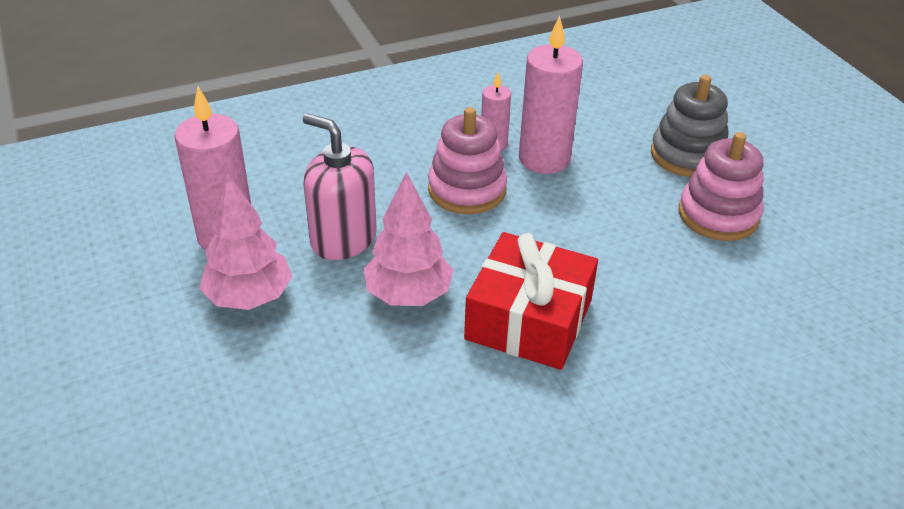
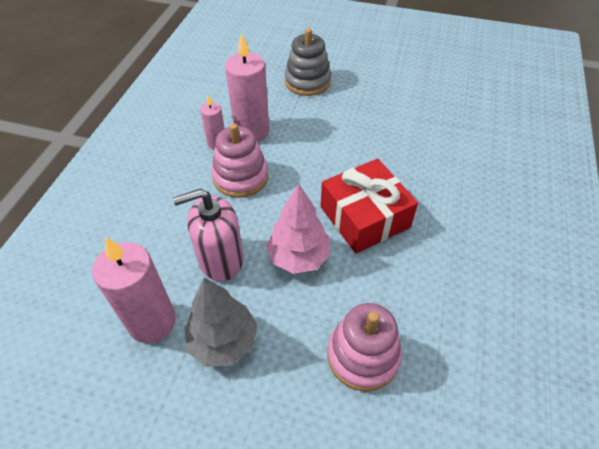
camera: 50 degrees left, 10 degrees up
pink tree [200,174,293,310] -> grey tree [184,278,258,367]
pink stacking toy [679,132,763,241] -> pink stacking toy moved to [327,303,402,391]

